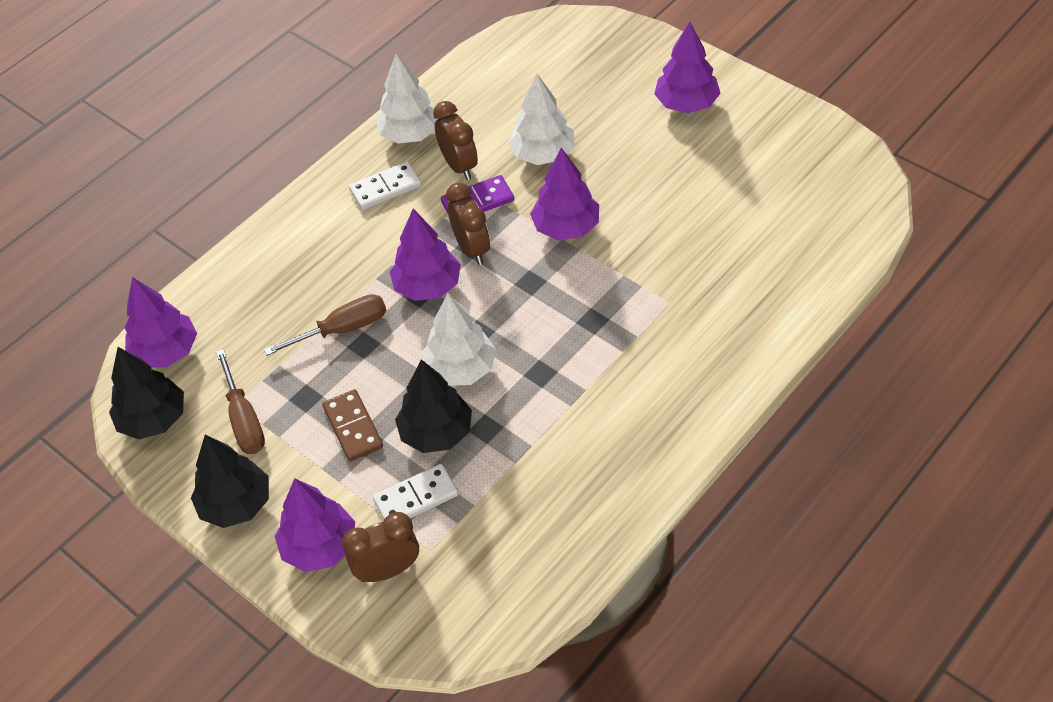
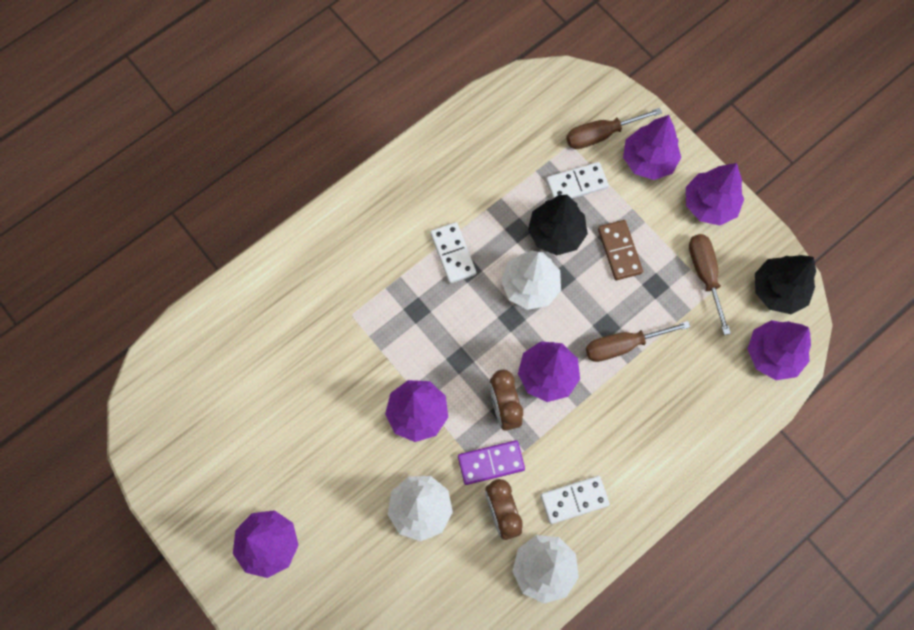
camera: 175 degrees left, 20 degrees up
black tree [191,435,269,528] -> purple tree [686,163,744,225]
brown clock [342,512,419,582] -> brown screwdriver [566,108,662,149]
none -> white domino [430,222,476,283]

